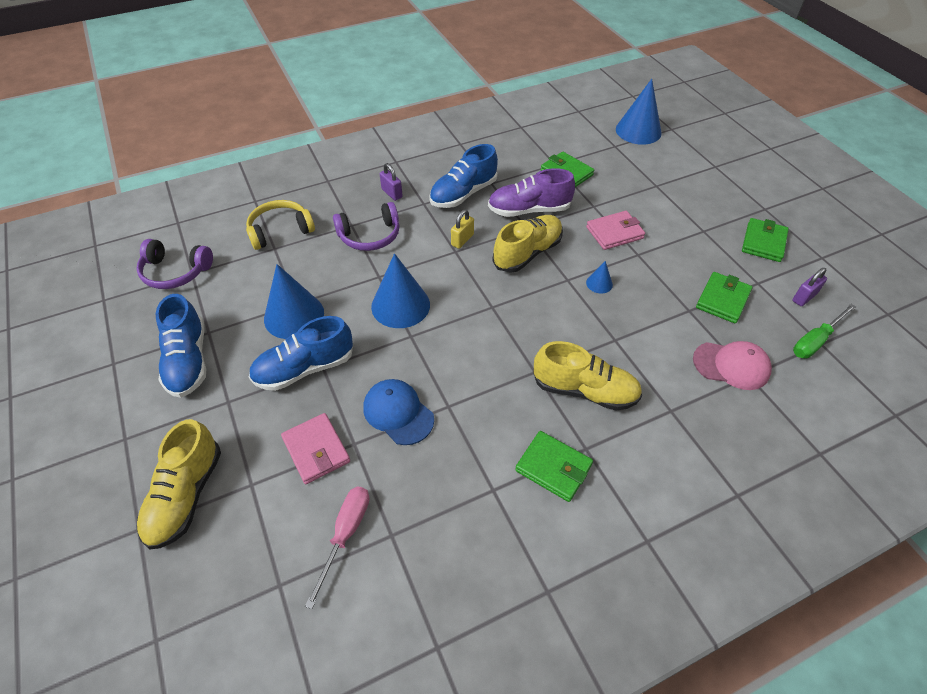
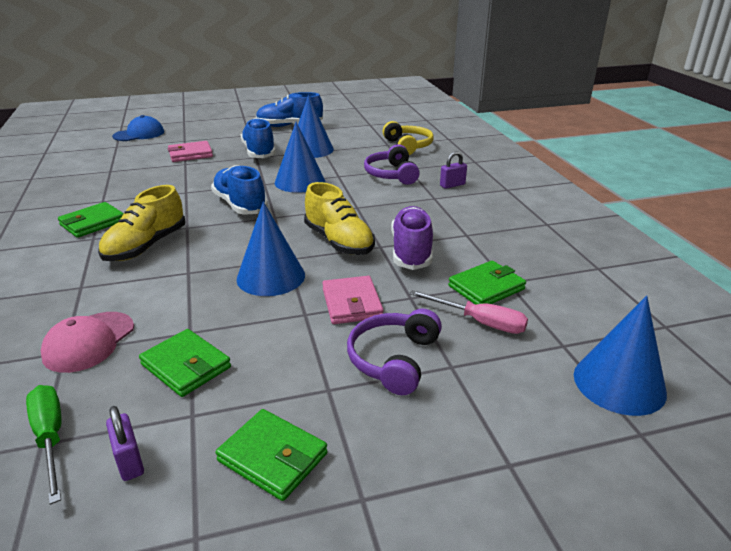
camera: 100 degrees right, 20 degrees down
purple headphones [136,239,213,289] -> purple headphones moved to [347,308,442,395]
yellow shoe [137,419,221,549] -> none
pink screwdriver [305,487,369,609] -> pink screwdriver moved to [409,290,528,334]
blue cap [363,379,434,445] -> blue cap moved to [112,115,164,141]
blue shoe [429,144,498,208] -> blue shoe moved to [211,165,268,215]
yellow padlock [451,209,474,249] -> none
blue cone [586,261,613,294] -> blue cone [237,201,305,296], size x2.17

